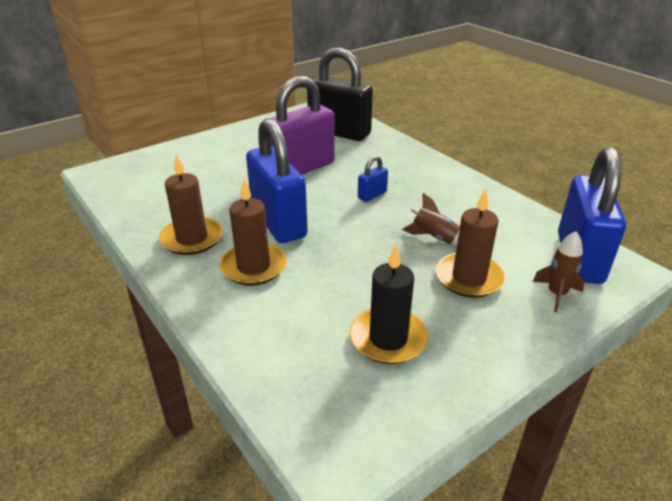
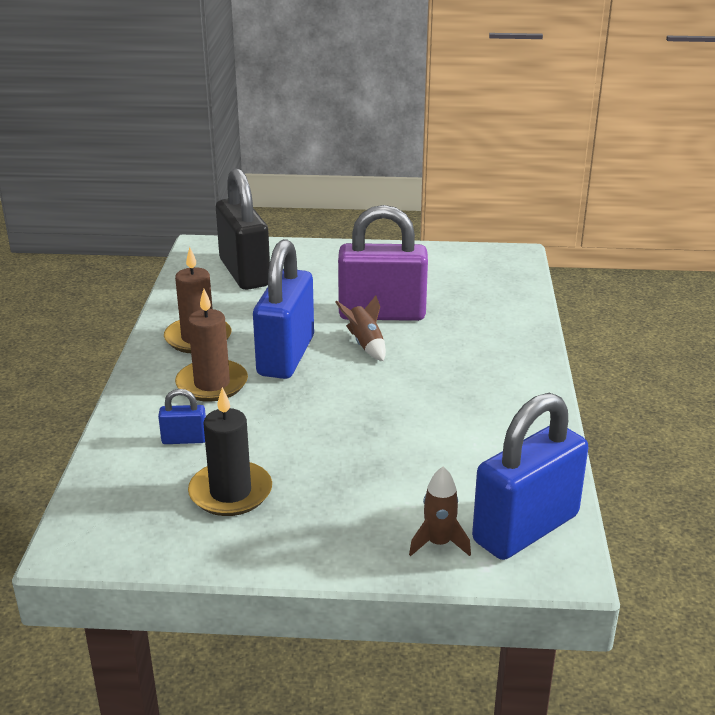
camera: 40 degrees right, 5 degrees down
black padlock [307,47,373,141] -> black padlock moved to [216,168,270,290]
blue padlock [358,156,388,202] -> blue padlock moved to [158,389,206,444]
brown rocket [402,193,460,246] -> brown rocket moved to [336,296,386,361]
brown candle [436,188,506,298] -> none

